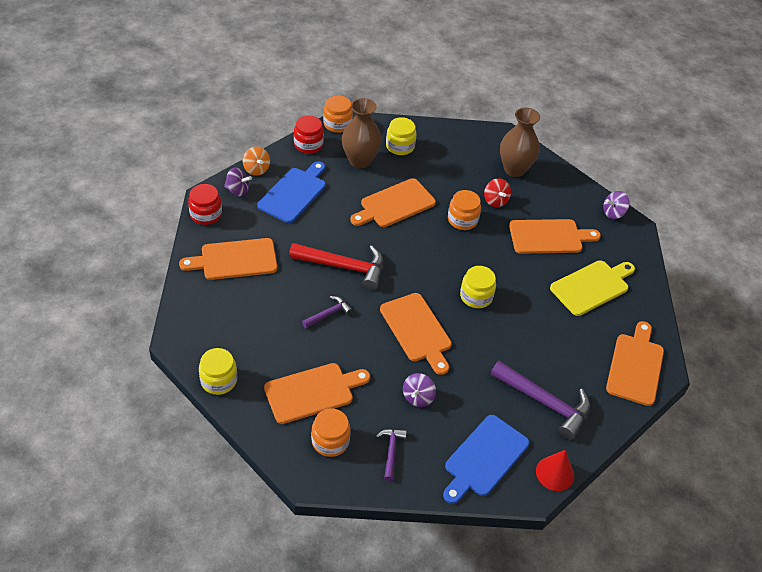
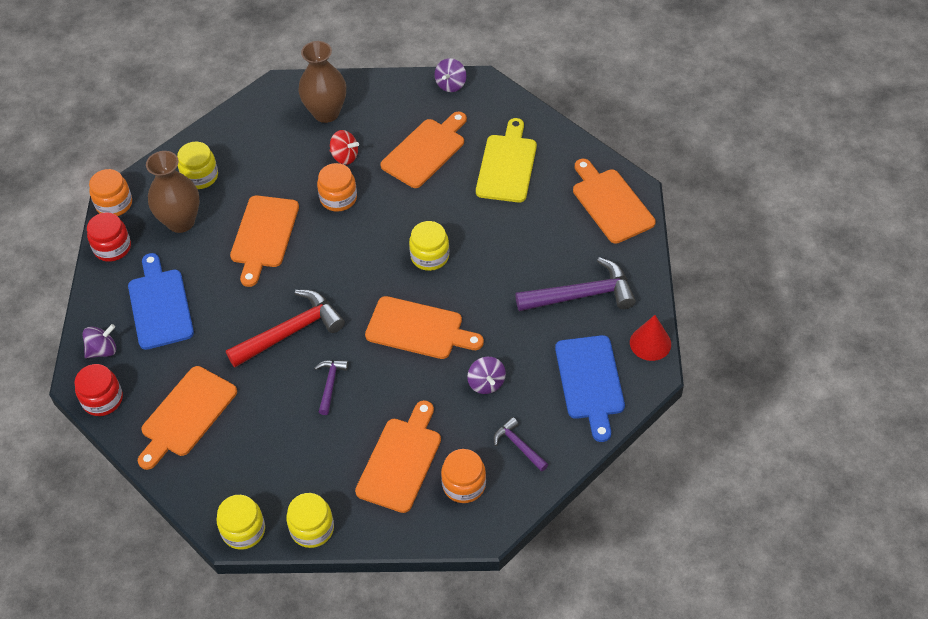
camera: 40 degrees left, 5 degrees up
orange spinning top [243,147,270,176] -> none
none -> yellow jar [217,495,265,550]

